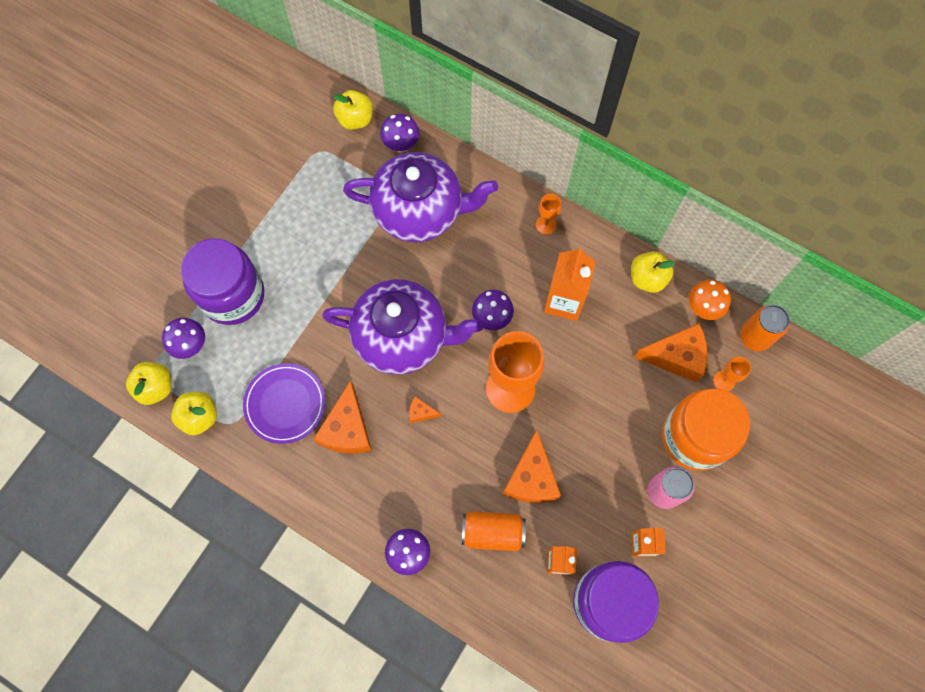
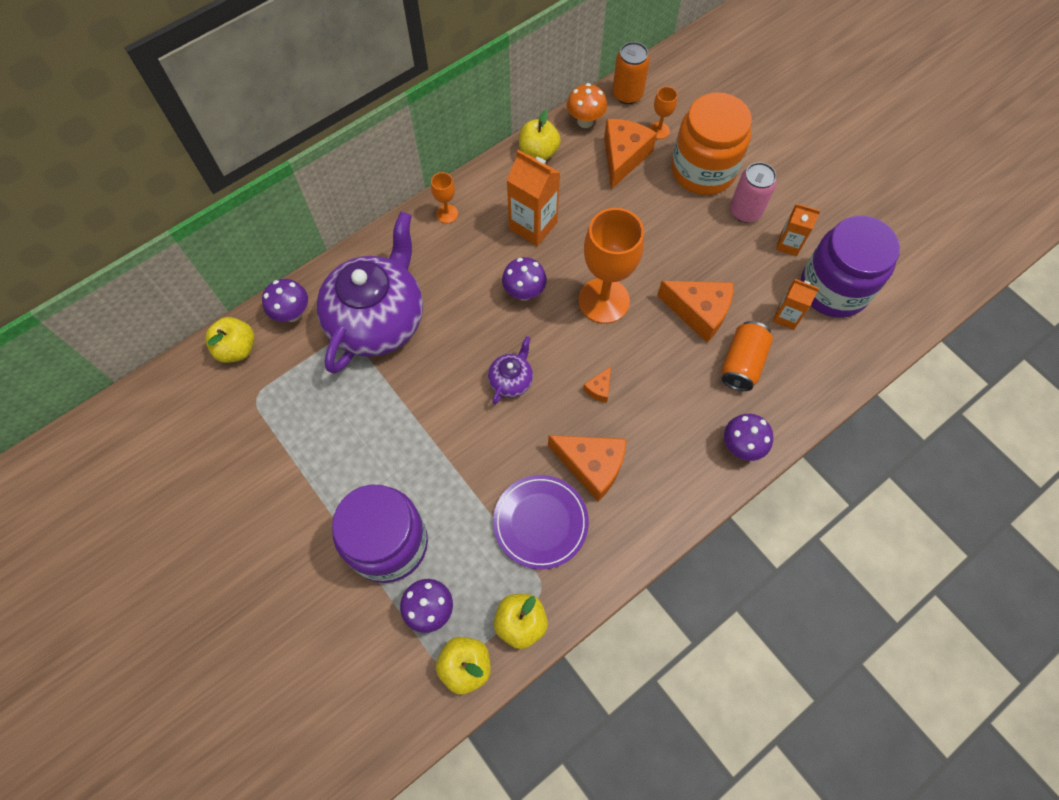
camera: 70 degrees left, 5 degrees down
purple teapot [322,279,483,375] -> purple teapot [488,336,533,404], size x0.43

